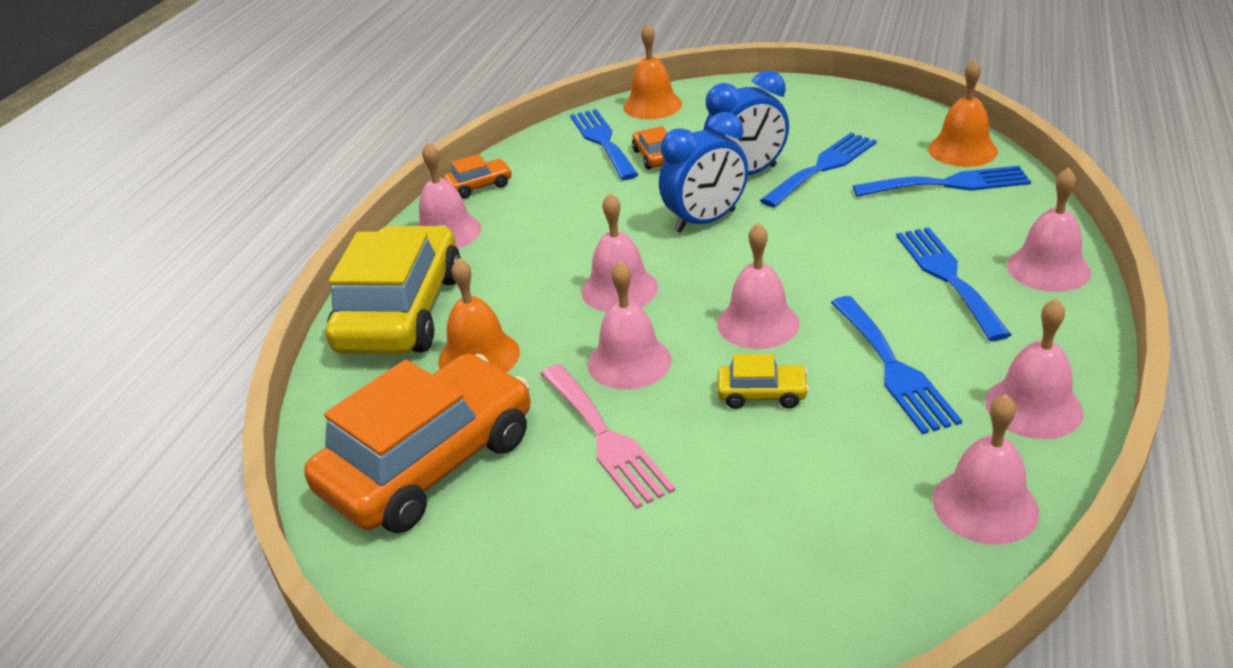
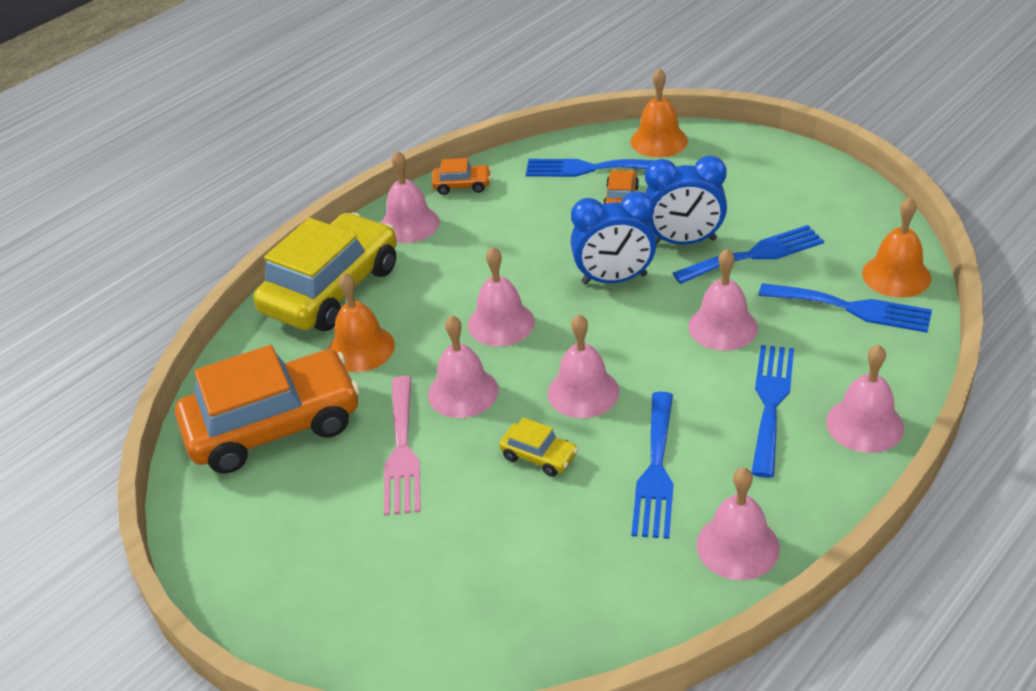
camera: 25 degrees right, 5 degrees up
blue fork [570,109,638,180] -> blue fork turned 90 degrees counterclockwise [526,159,655,177]
pink bell [932,394,1039,545] -> pink bell moved to [688,249,758,350]

